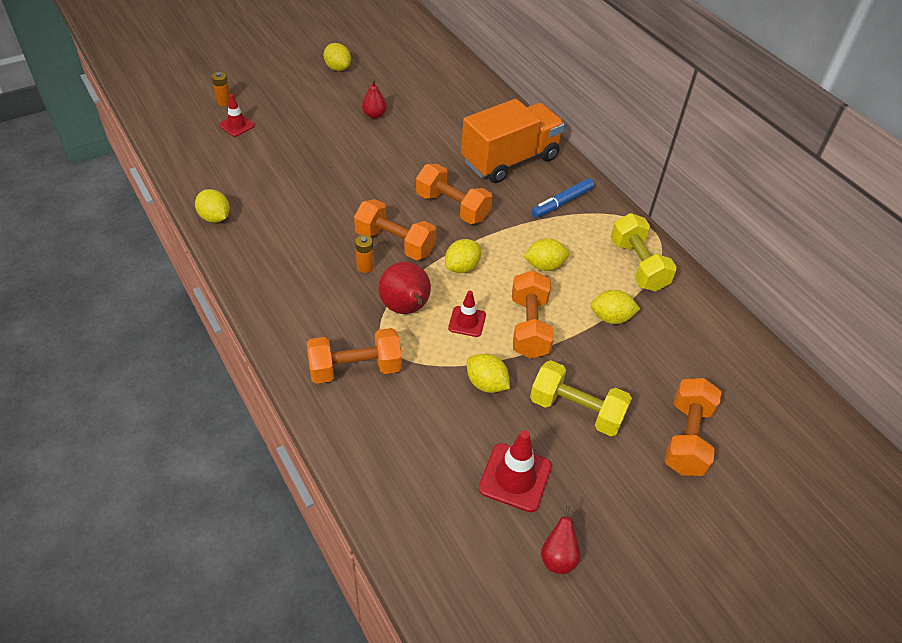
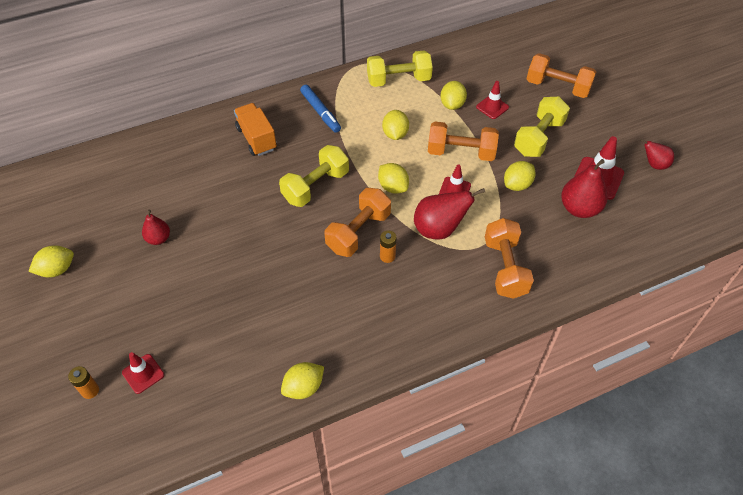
camera: 80 degrees left, 5 degrees up
orange dumbbell [416,164,493,224] -> yellow dumbbell [279,145,349,207]
orange truck [461,99,565,183] -> orange truck [234,103,277,156], size x0.59
none -> red traffic cone [476,81,509,119]
none -> red pear [561,159,608,218]

